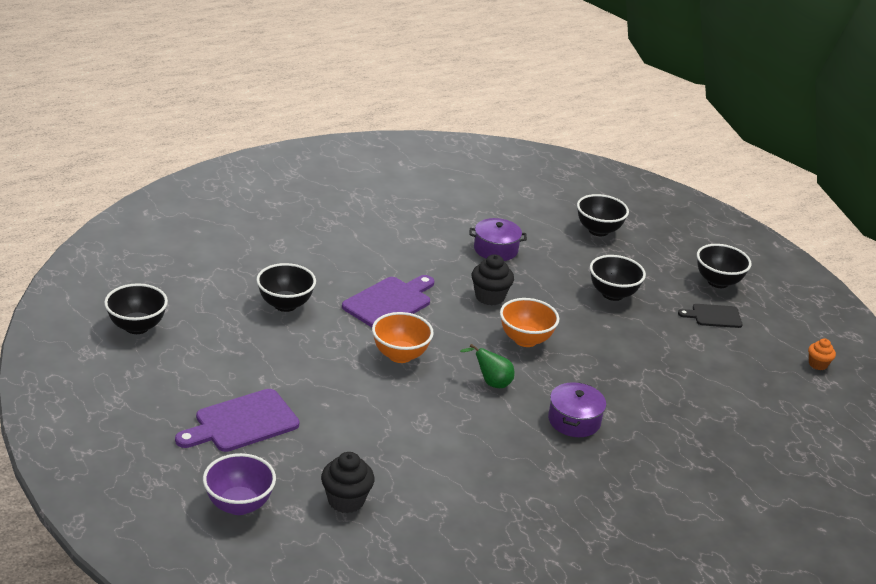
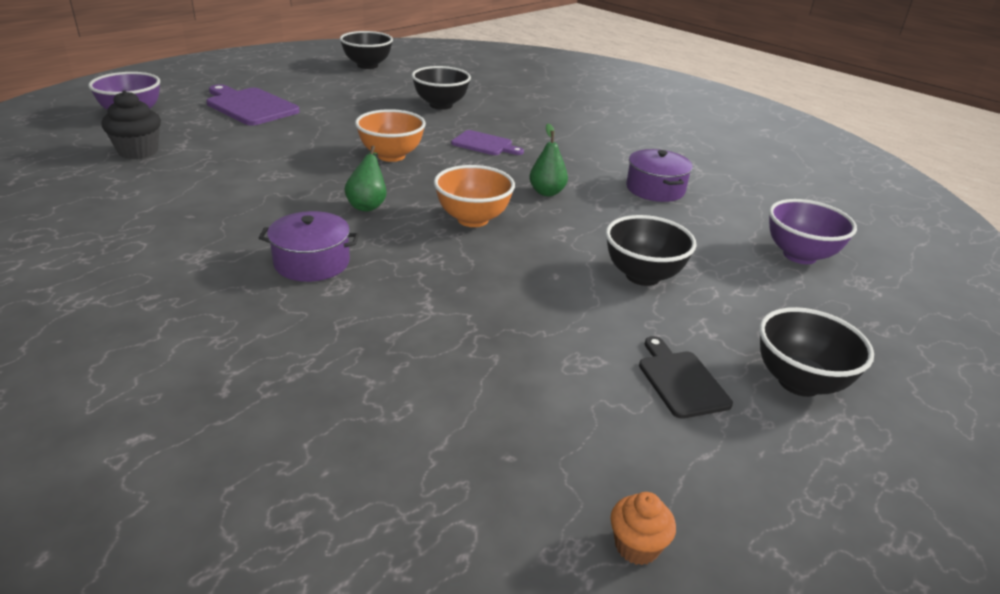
camera: 75 degrees right, 0 degrees up
purple cutting board [342,275,434,327] -> purple cutting board [451,130,524,155], size x0.61
black cupcake [472,254,514,305] -> green pear [529,123,568,196]
black bowl [577,194,629,236] -> purple bowl [769,199,857,264]

